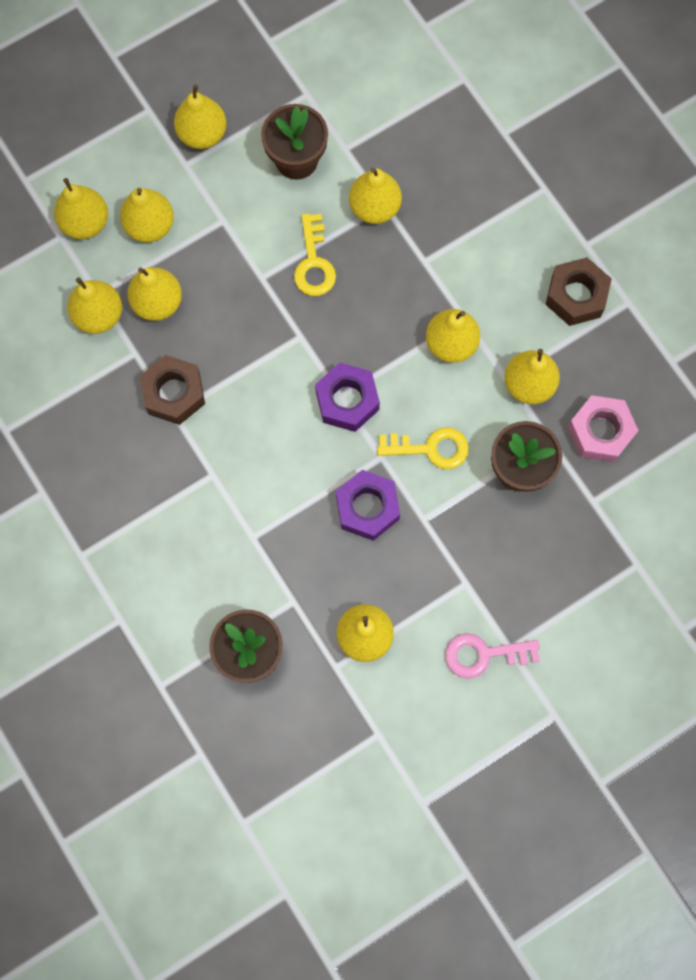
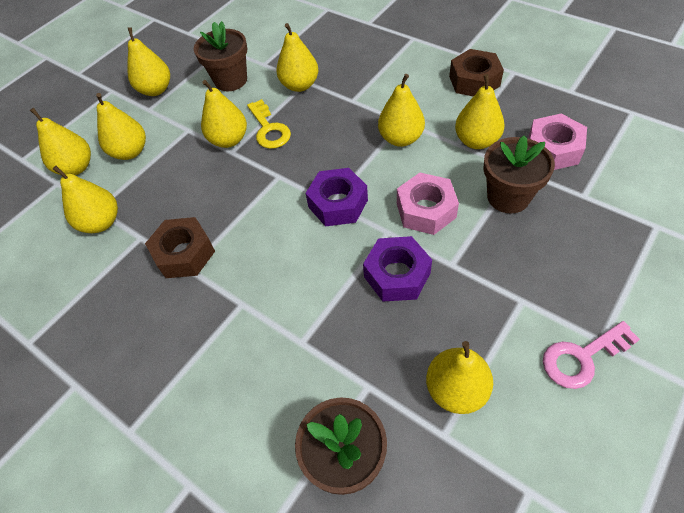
camera: 15 degrees left, 20 degrees down
yellow pear [127,267,182,321] -> yellow pear moved to [201,80,247,148]
yellow key [377,427,469,469] -> pink nut [397,173,459,235]

